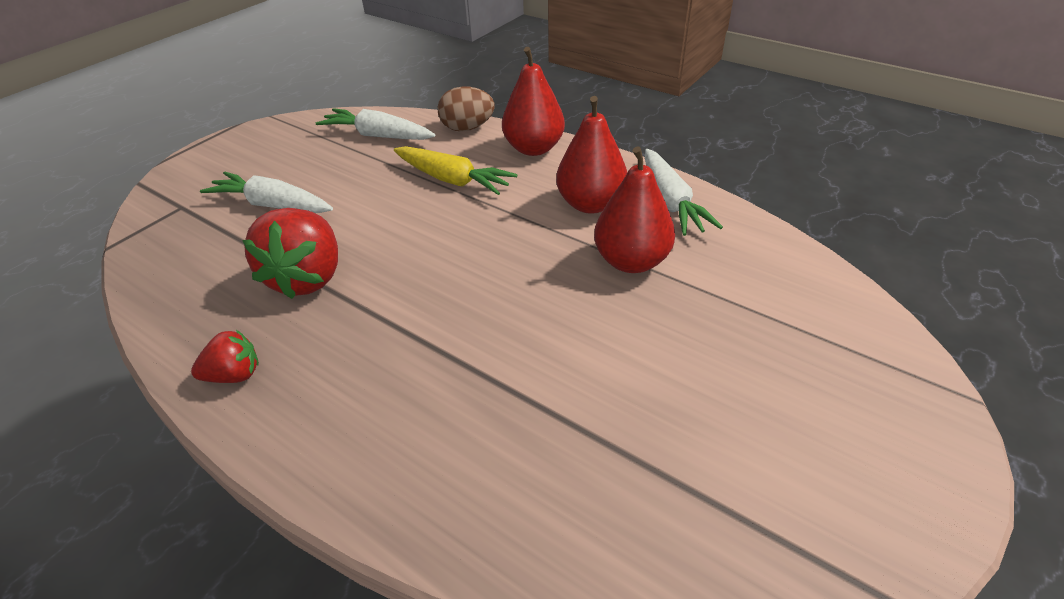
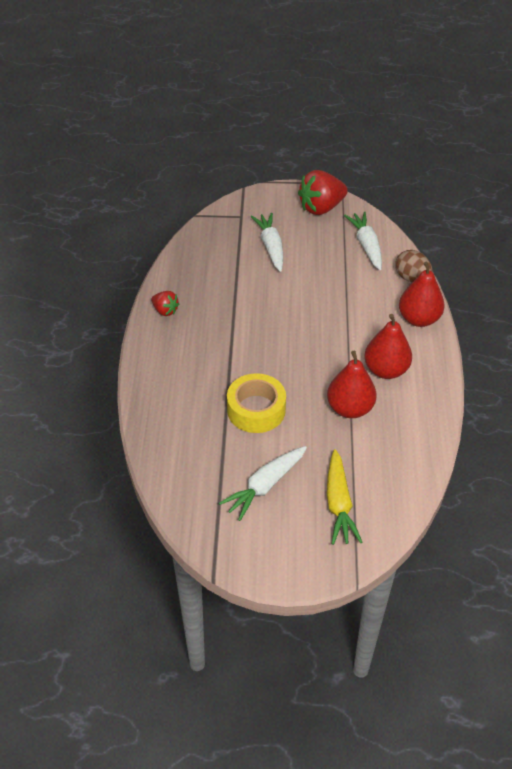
camera: 55 degrees right, 5 degrees up
red strawberry [242,208,338,299] -> red strawberry moved to [298,170,348,215]
yellow carrot [394,146,518,195] -> yellow carrot moved to [327,449,362,545]
white carrot [645,149,723,236] -> white carrot moved to [219,446,307,521]
none -> yellow tape [227,373,286,433]

